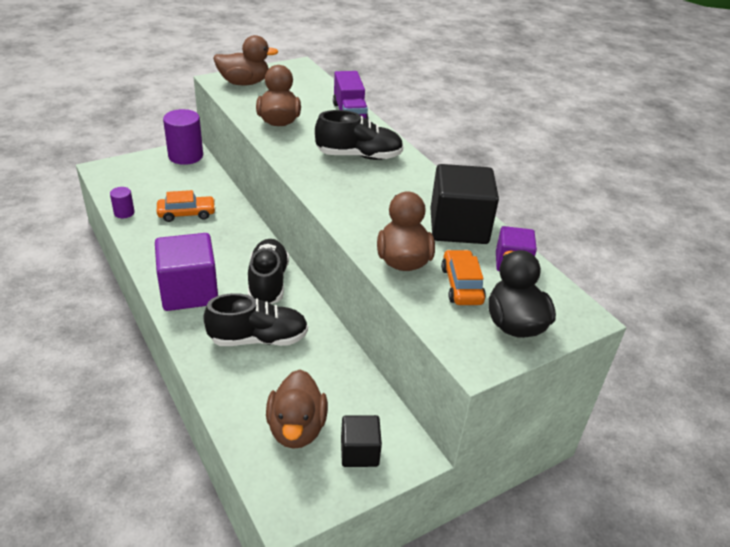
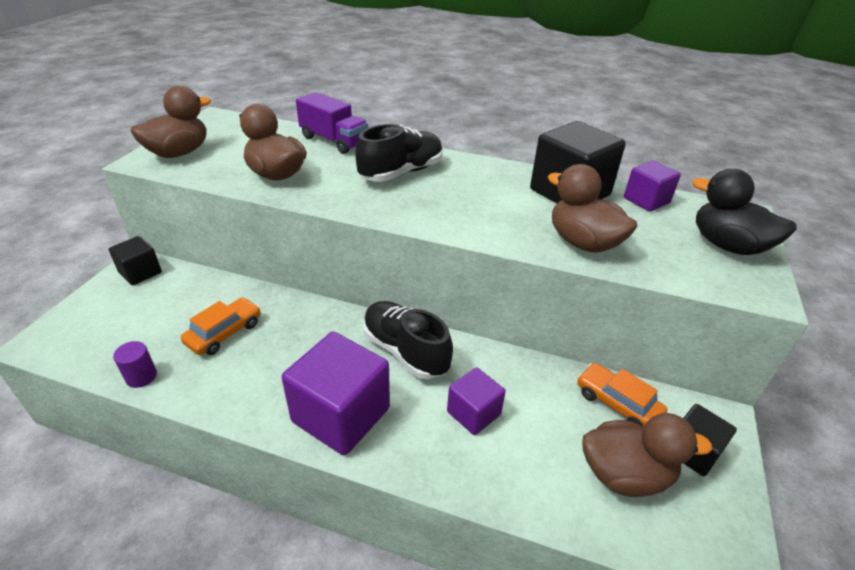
camera: 40 degrees left, 0 degrees up
purple cylinder [163,109,203,165] -> black cube [109,236,162,285]
black shoe [203,293,308,346] -> purple cube [447,367,506,435]
brown duck [266,369,328,449] -> brown duck turned 45 degrees counterclockwise [582,413,712,497]
orange car [441,250,486,305] -> orange car moved to [577,363,668,427]

